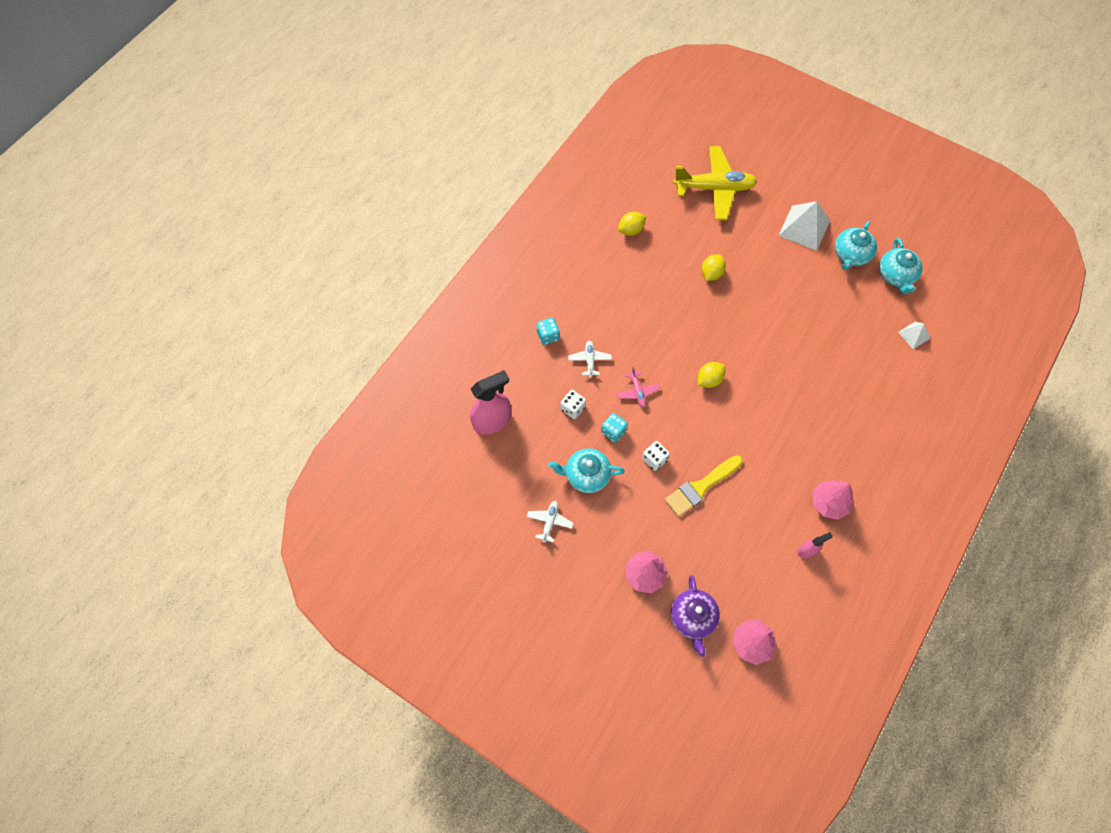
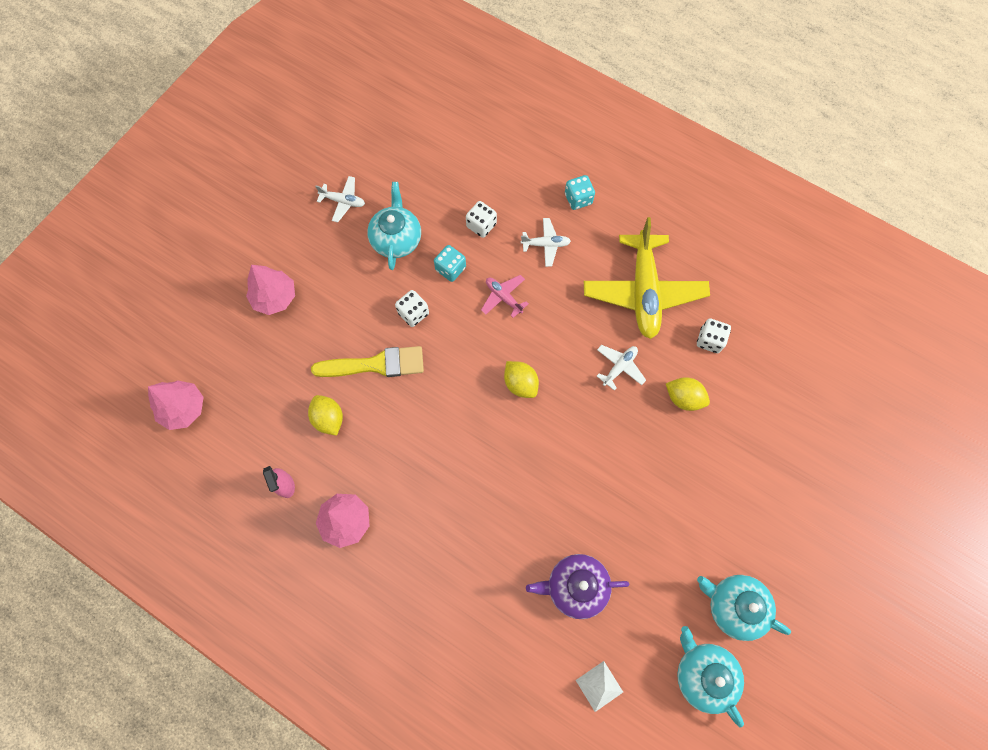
camera: 90 degrees right, 5 degrees up
pink spray bottle [470,370,511,435] -> none
pink plane [616,367,660,407] -> pink plane turned 60 degrees clockwise [481,275,529,318]
yellow lemon [618,212,646,236] -> yellow lemon moved to [308,395,343,436]
yellow brush [665,455,743,517] -> yellow brush turned 120 degrees clockwise [311,346,424,377]
purple teapot [671,575,720,657] -> purple teapot moved to [526,554,629,619]
yellow plane [673,146,758,220] -> yellow plane moved to [584,217,710,339]
white pyramid [778,201,830,251] -> none
turquoise teapot [879,238,923,294] -> turquoise teapot turned 60 degrees clockwise [677,626,744,728]
none -> white plane [597,345,646,391]
none -> white dice [697,318,731,353]

